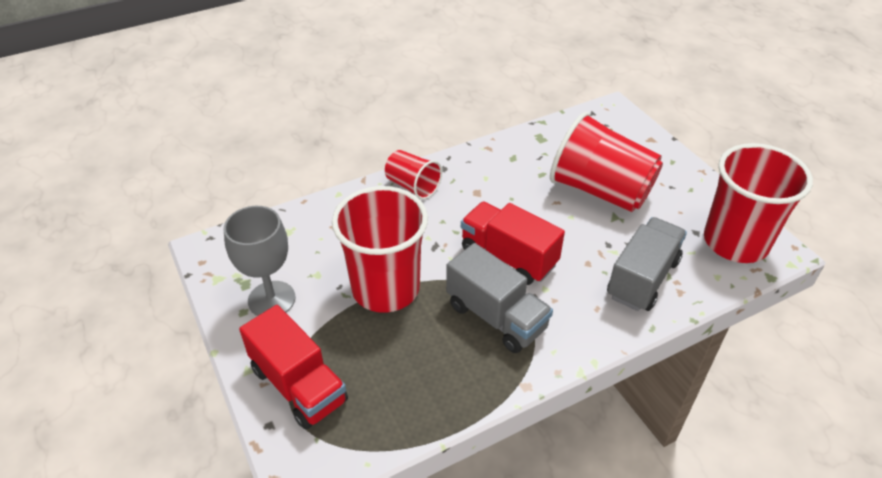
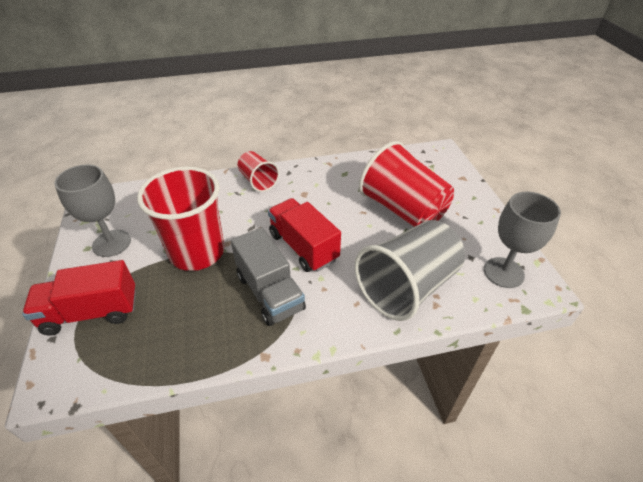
camera: 15 degrees right, 0 degrees up
red truck [239,305,348,430] -> red truck turned 105 degrees clockwise [22,260,136,336]
grey truck [607,217,687,311] -> grey cup [355,220,465,321]
red cup [704,143,813,263] -> grey goblet [484,192,561,288]

